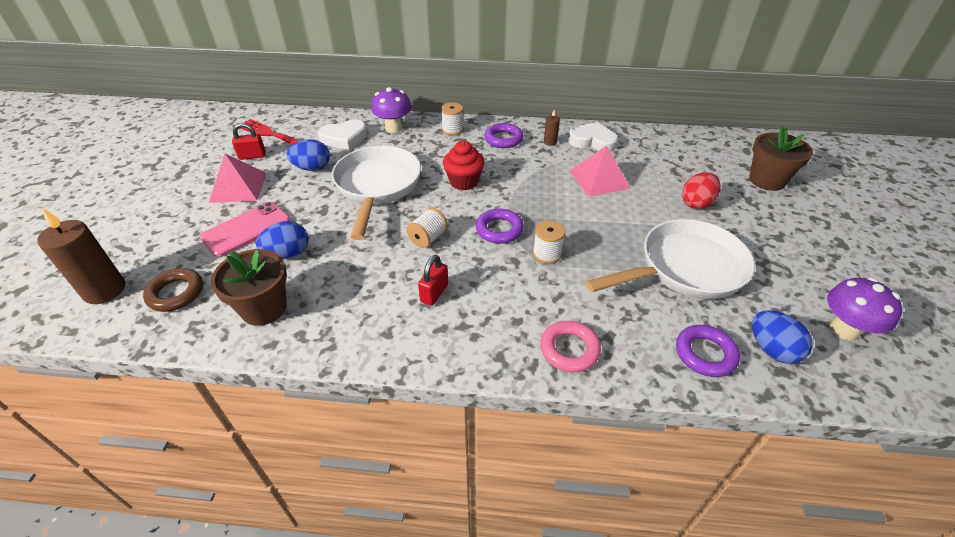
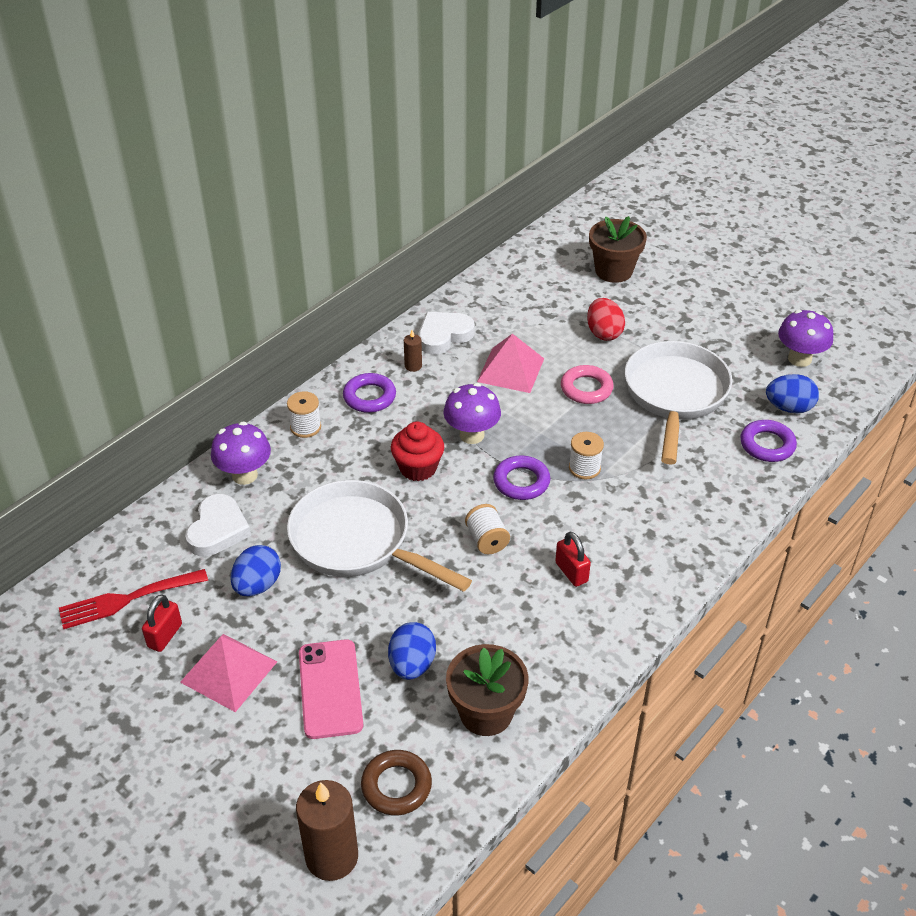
camera: 55 degrees left, 0 degrees up
pink ring [540,321,601,372] -> pink ring moved to [561,365,614,404]
none -> purple mushroom [443,383,501,444]

